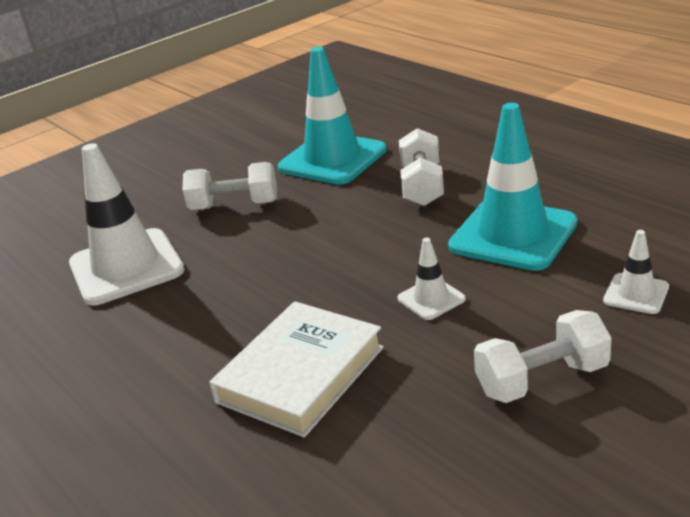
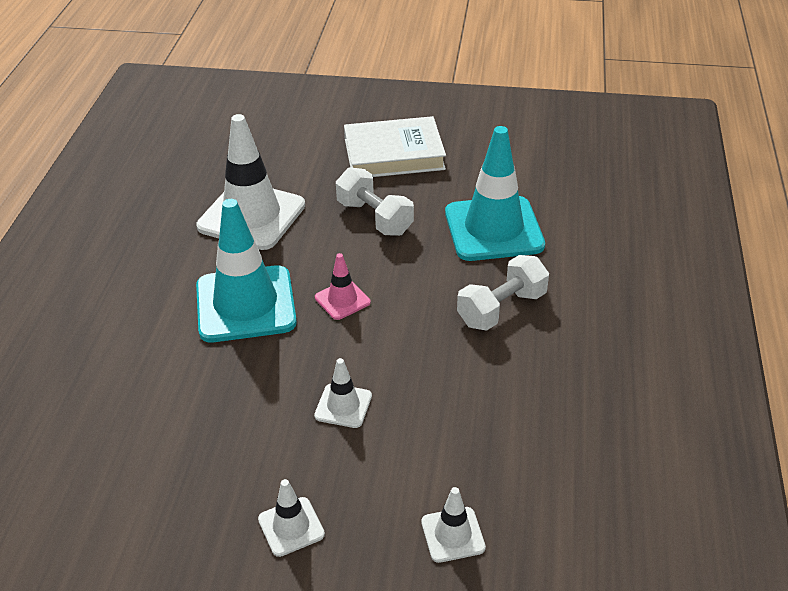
camera: 45 degrees right, 10 degrees up
white book [209,301,384,437] -> white book moved to [344,116,446,177]
turquoise traffic cone [448,103,577,271] -> turquoise traffic cone moved to [196,199,297,342]
white dumbbell [474,310,612,403] -> white traffic cone [258,479,325,557]
none -> pink traffic cone [315,253,371,320]

